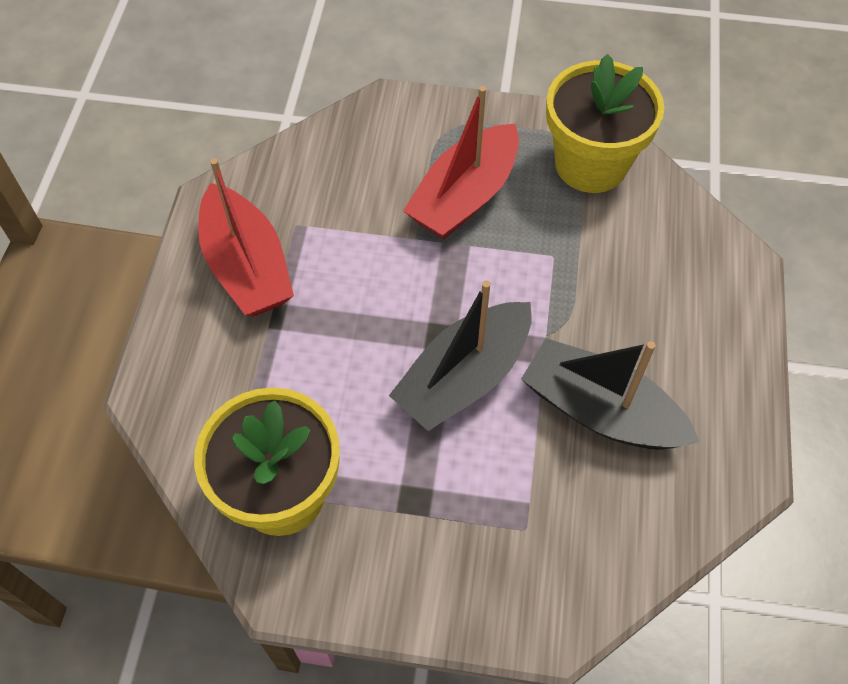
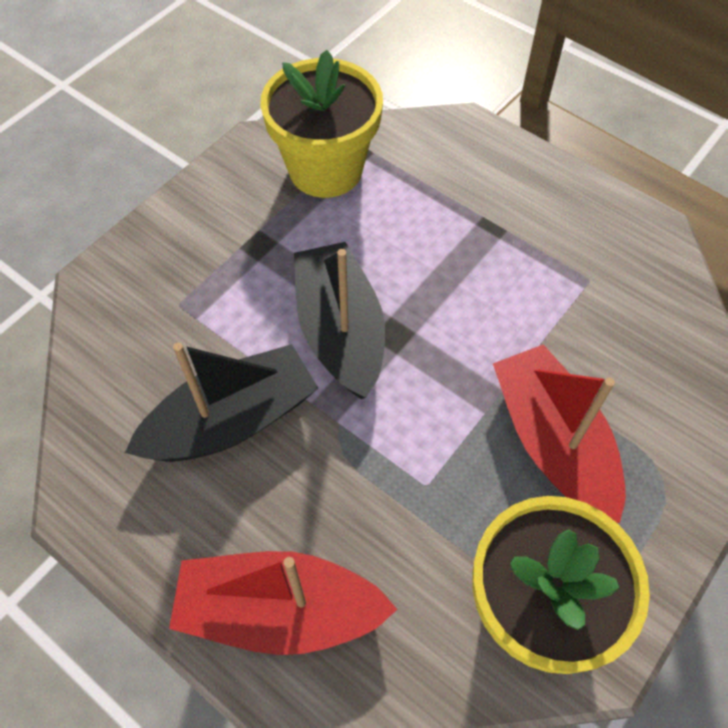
camera: 120 degrees right, 0 degrees up
red boat [198,158,294,316] -> red boat moved to [169,551,398,655]

